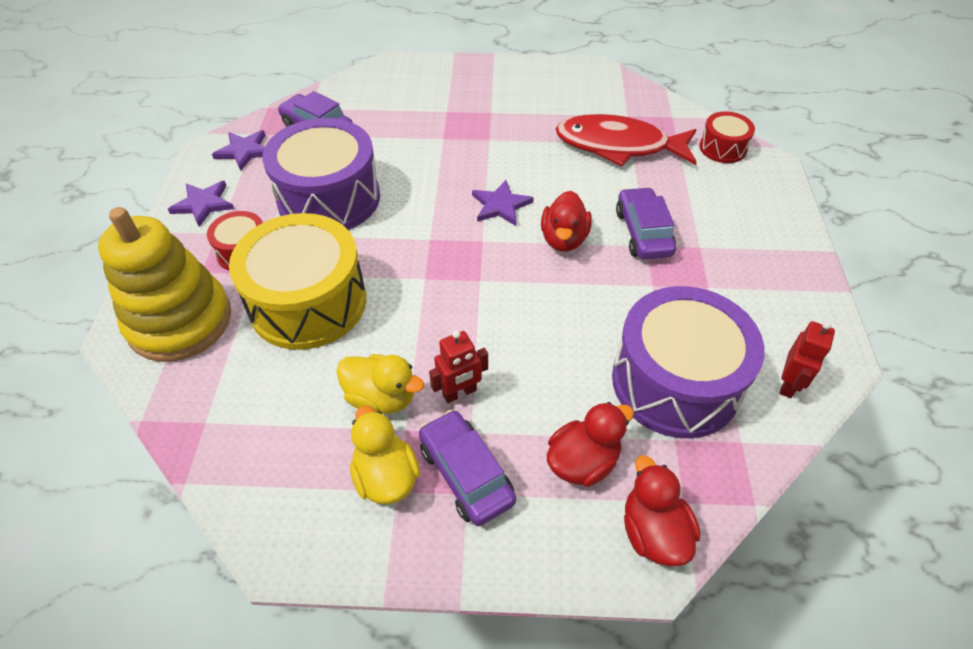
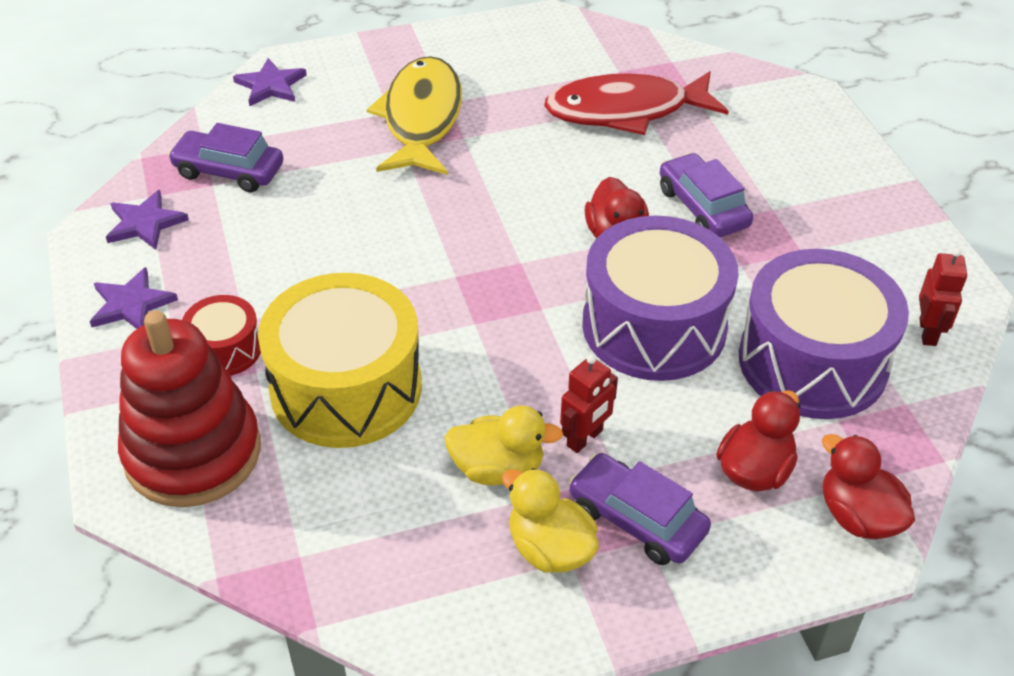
camera: 20 degrees left, 5 degrees down
yellow stacking toy [98,207,231,362] -> red stacking toy [118,310,261,507]
purple drum [262,118,380,230] -> purple drum moved to [582,216,739,381]
purple star [472,180,534,226] -> purple star moved to [233,58,307,106]
red drum [699,111,755,163] -> none
none -> yellow fish [367,56,462,175]

